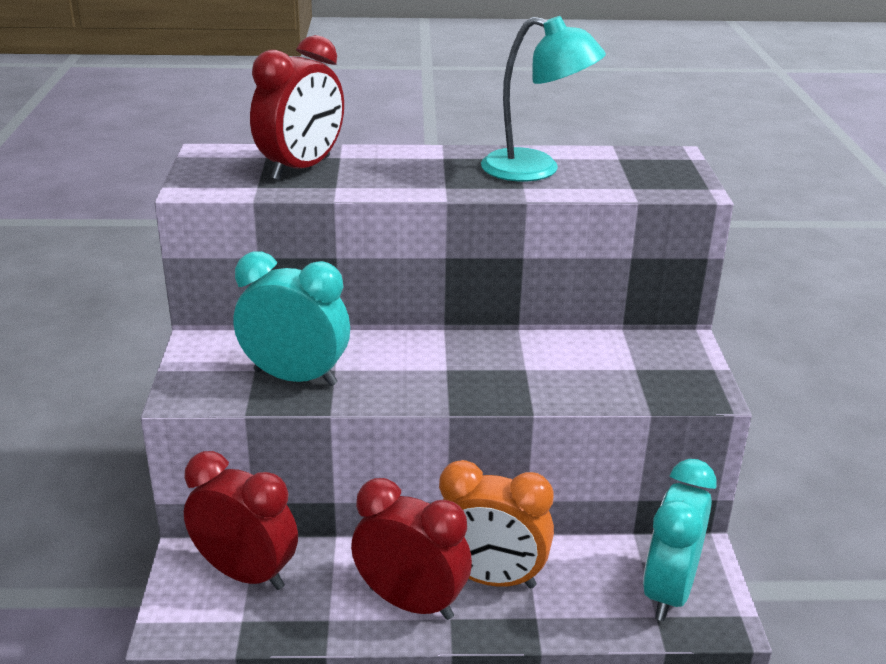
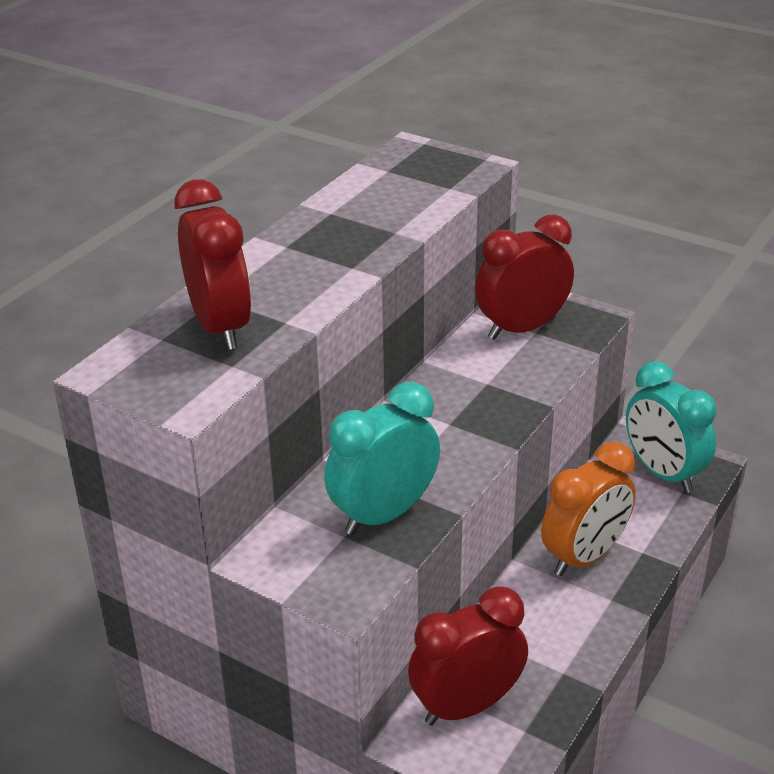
camera: 55 degrees left, 5 degrees up
red clock [351,478,472,620] -> red clock moved to [475,214,574,340]
turquoise lamp [481,16,606,181] -> none

